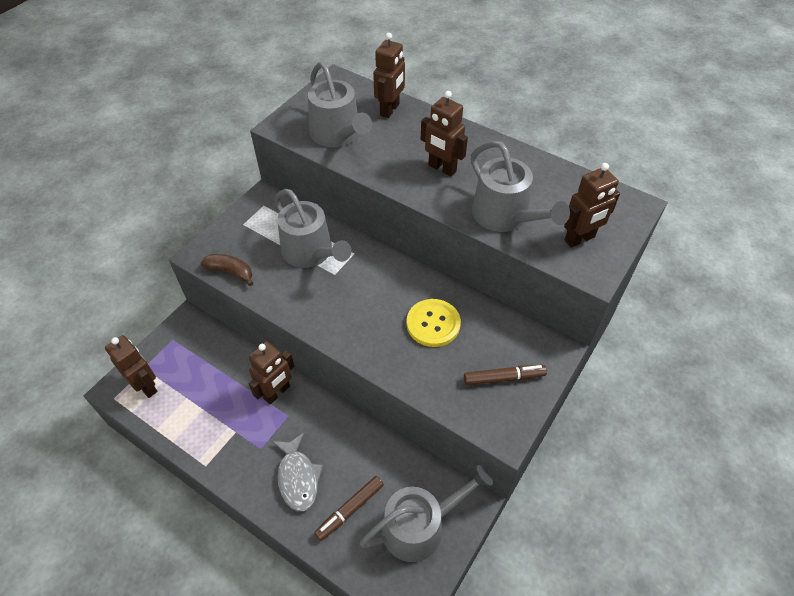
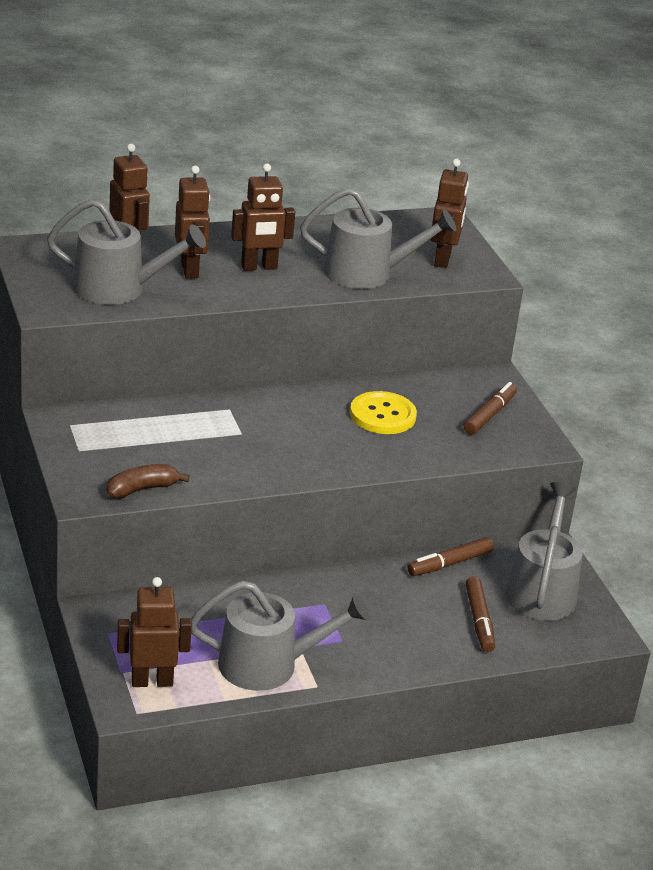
camera: 55 degrees left, 20 degrees down
brown robot [249,341,294,404] -> brown robot moved to [175,166,210,278]
grey fish [272,433,323,511] -> none
grey watering can [274,189,352,268] -> grey watering can moved to [191,580,369,691]
none -> brown marker [408,537,494,576]

